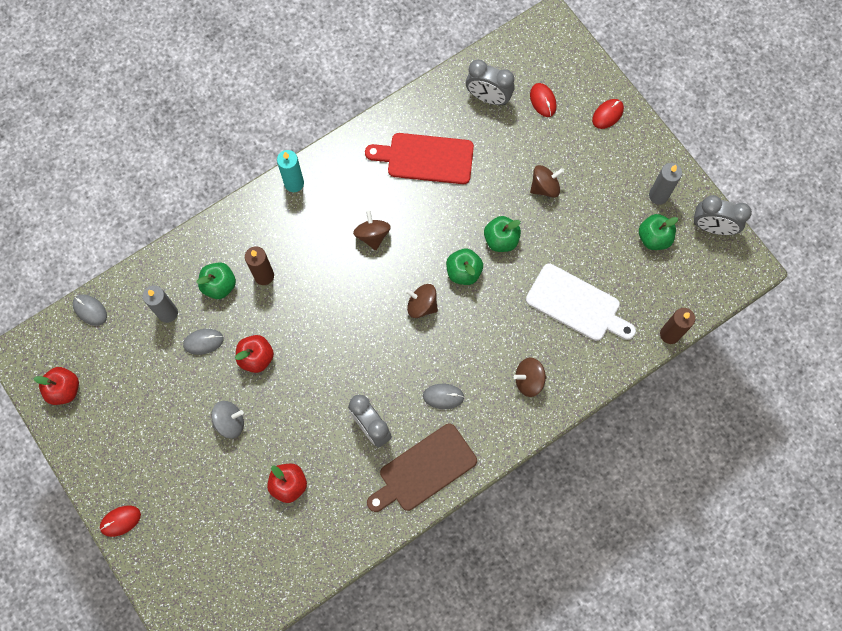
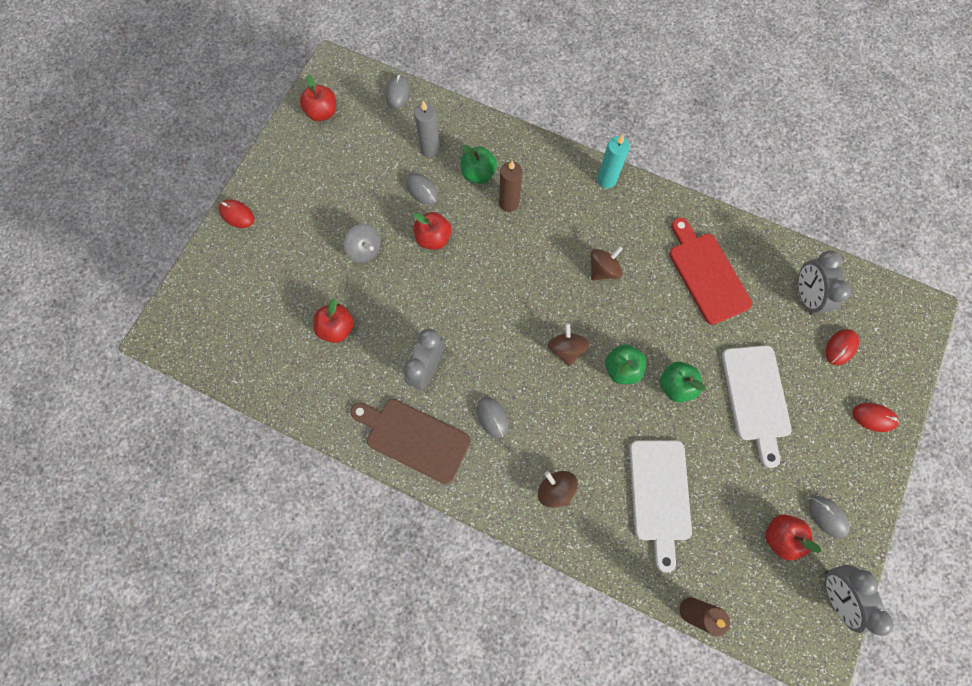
camera: 60 degrees right, 0 degrees up
brown spinning top [530,165,564,198] -> white cutting board [722,345,792,468]
green apple [639,214,678,250] -> red apple [765,514,821,561]
grey candle [649,163,682,205] -> grey mouse [809,496,850,538]

